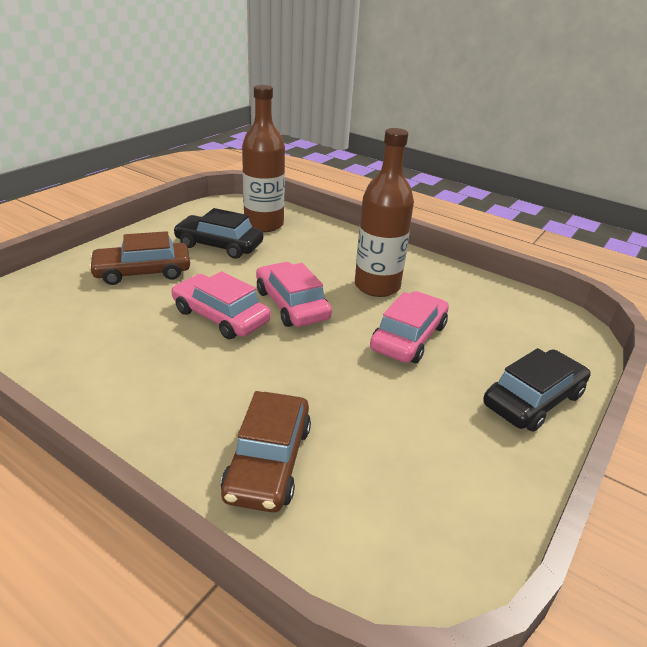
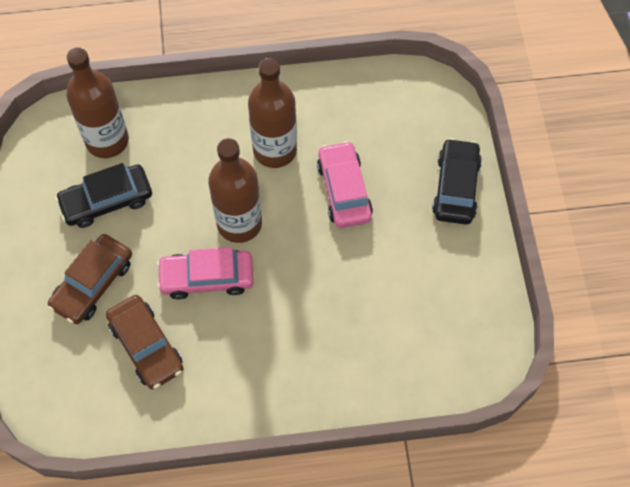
camera: 40 degrees left, 30 degrees up
brown car [221,391,311,512] -> brown car moved to [106,295,184,390]
pink car [256,262,332,327] -> brown bottle [208,138,262,243]

